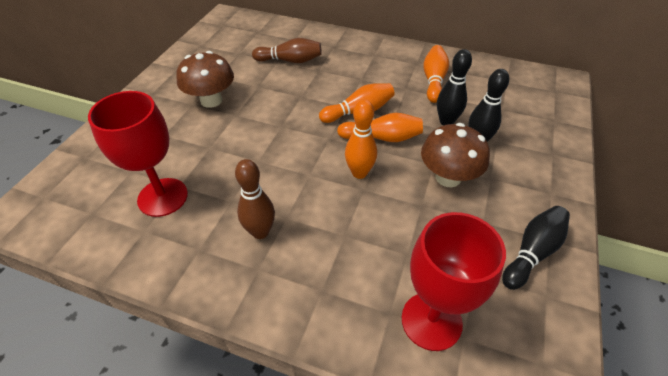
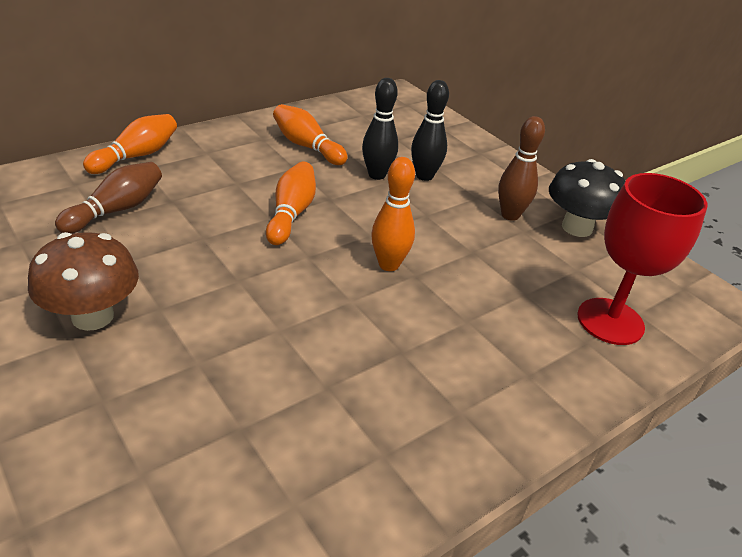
camera: 60 degrees left, 10 degrees down
red goblet [88,91,188,217] -> none
brown bowling pin [235,159,275,239] -> brown bowling pin moved to [498,116,545,221]
orange bowling pin [337,113,423,142] -> orange bowling pin moved to [83,114,177,174]
brown mushroom [421,123,490,187] -> none
black bowling pin [502,206,570,290] -> black mushroom [549,159,625,237]

